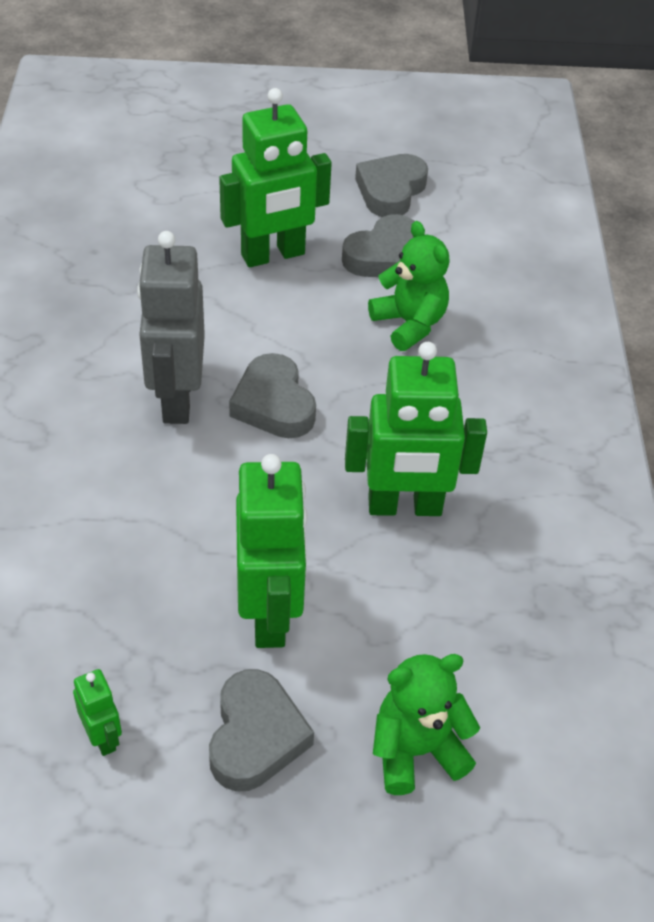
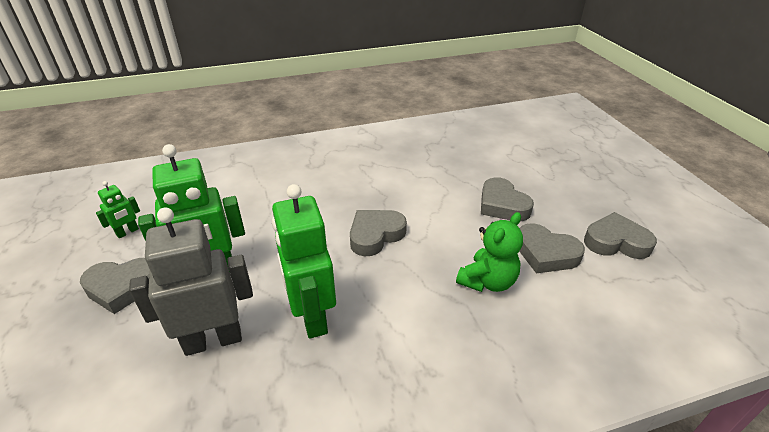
camera: 75 degrees right, 10 degrees down
grey robot [137,231,205,424] -> grey robot moved to [129,207,253,356]
green robot [219,88,332,267] -> grey heart [481,177,534,222]
green teddy bear [373,654,480,795] -> none

